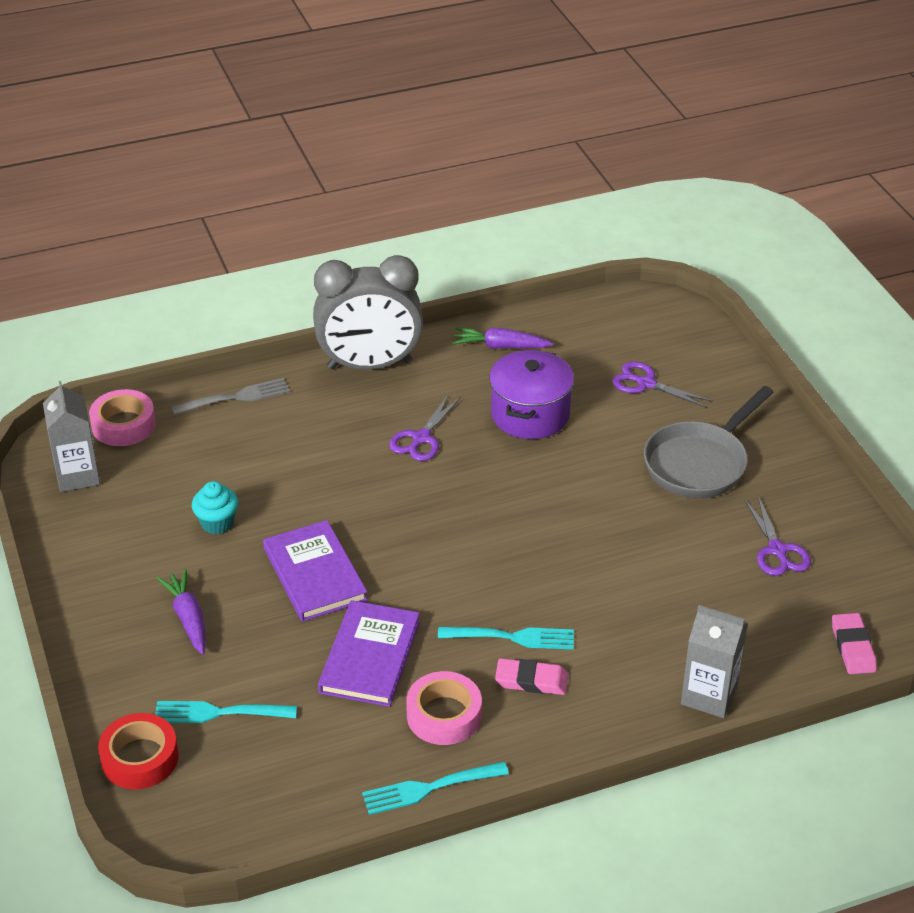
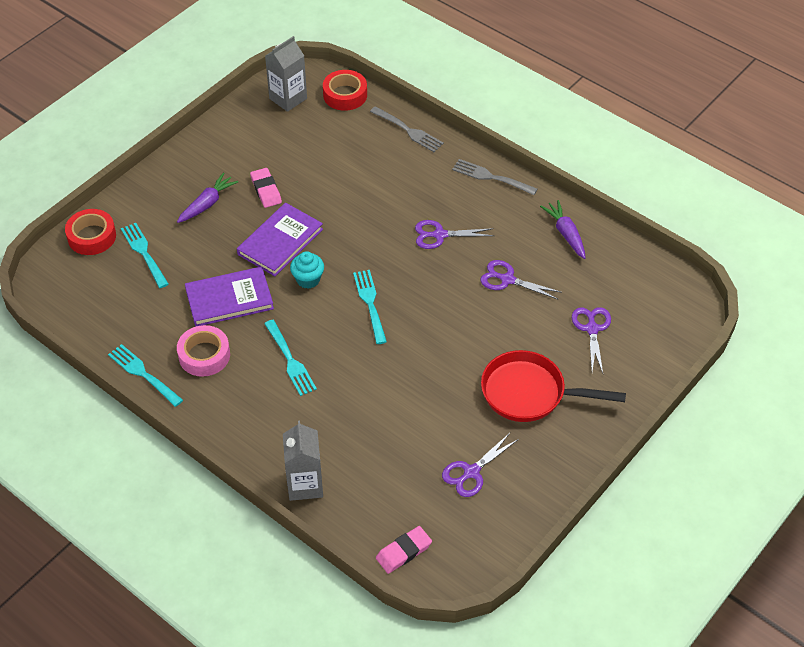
camera: 60 degrees right, 10 degrees up
pink tape [89,389,156,446] -> red tape [323,70,367,111]
turquoise cupcake [192,481,238,534] -> turquoise cupcake moved to [290,251,324,289]
grey clock [313,255,423,370] -> grey fork [452,159,537,195]
purple pot [489,350,574,439] -> purple scissors [481,260,562,300]
pink eraser [495,658,568,695] -> pink eraser moved to [250,168,282,208]
grey pan [644,386,774,498] -> red pan [481,350,626,422]
none -> turquoise fork [353,270,387,344]

